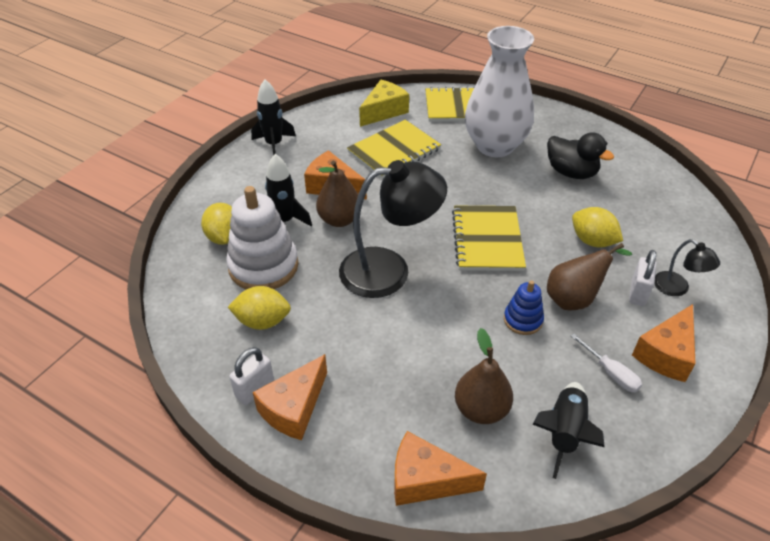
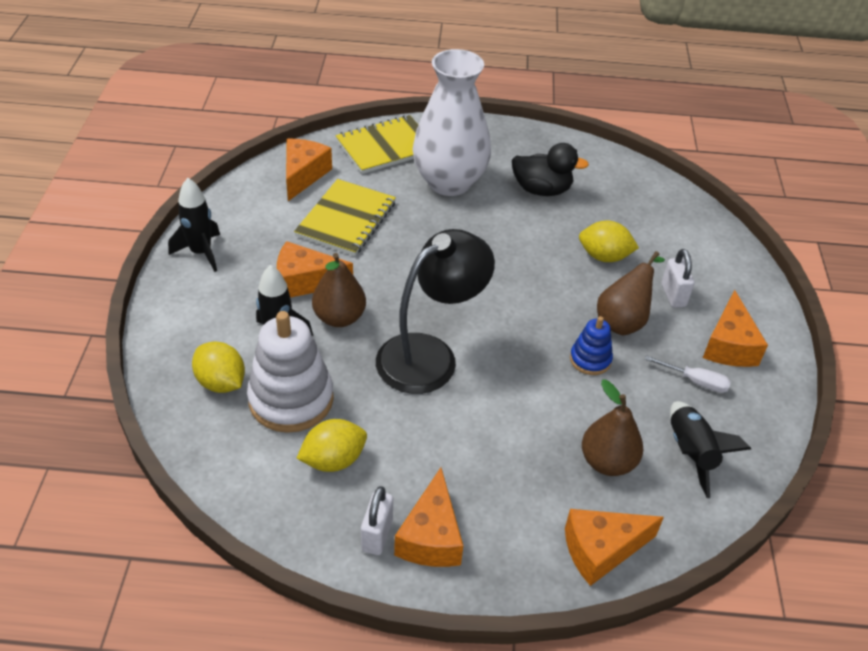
camera: 30 degrees left, 0 degrees up
yellow cheese [359,80,409,127] -> orange cheese [286,139,332,201]
yellow notebook [452,206,526,271] -> none
black lamp [654,239,720,296] -> none

